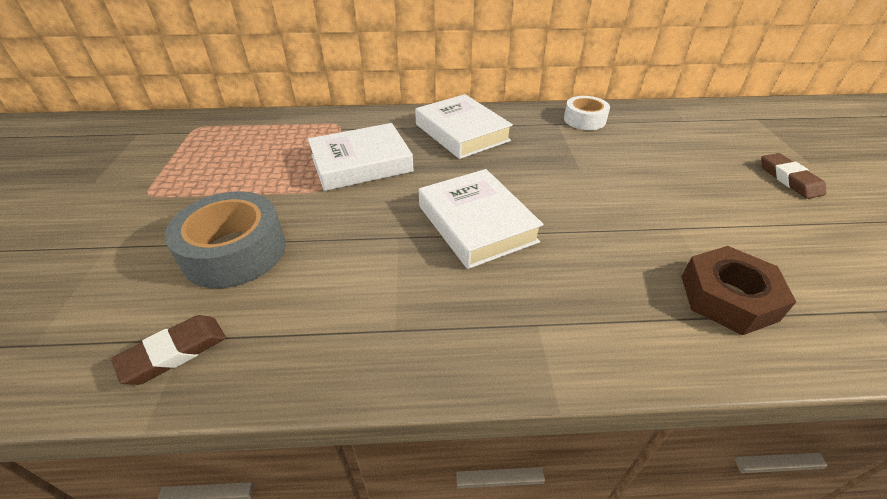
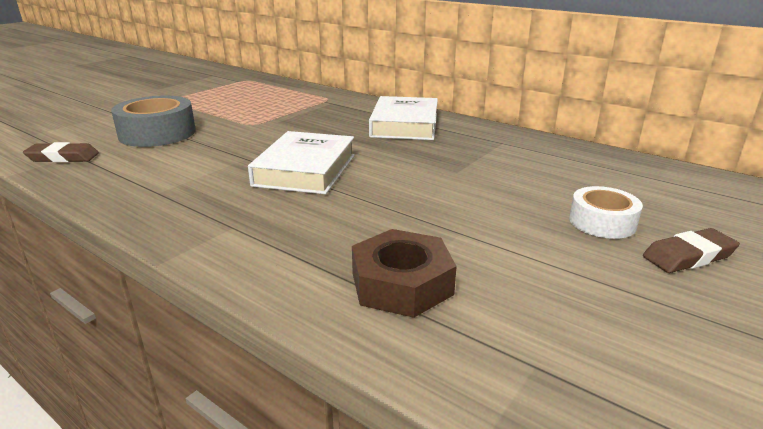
camera: 40 degrees right, 15 degrees down
white book [308,123,414,191] -> none
white tape [564,96,610,130] -> white tape moved to [569,186,643,239]
brown eraser [761,153,826,199] -> brown eraser turned 45 degrees clockwise [643,228,740,273]

